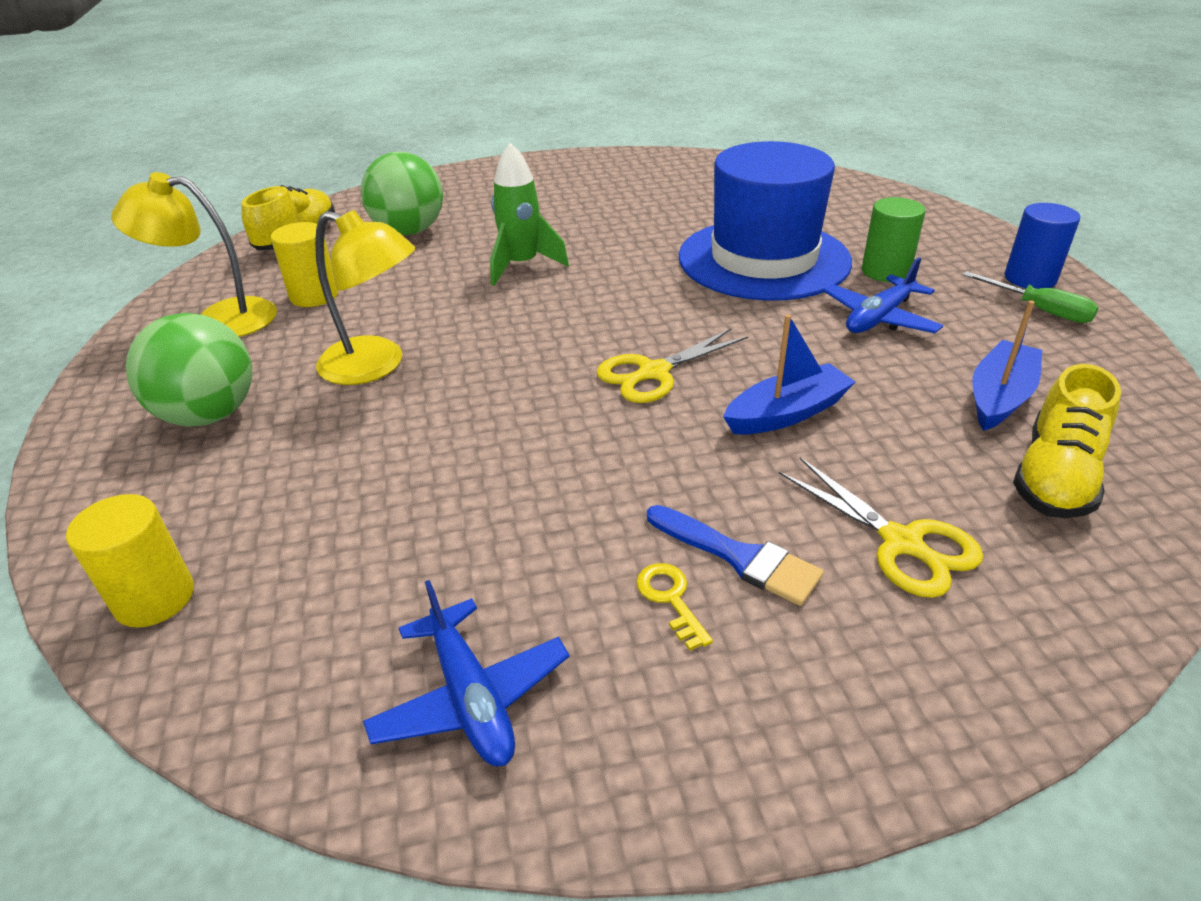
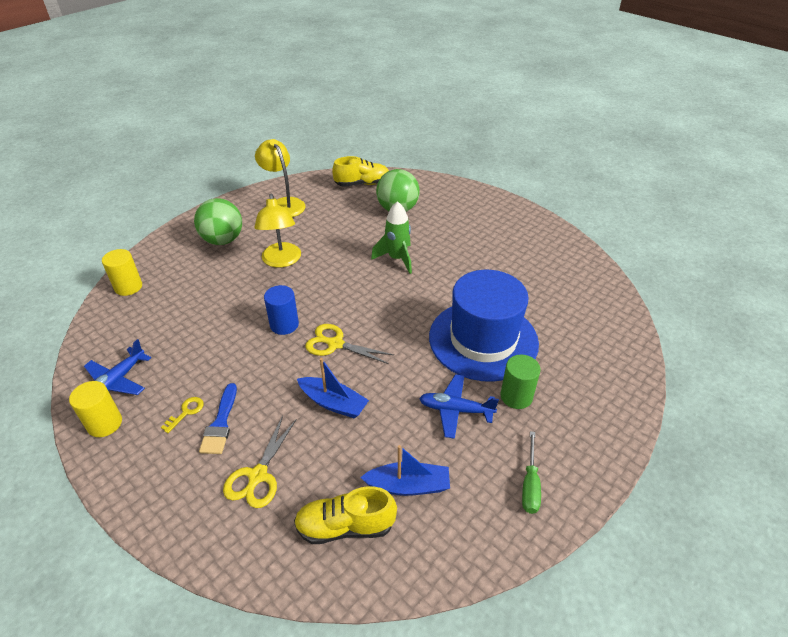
camera: 55 degrees right, 5 degrees up
yellow cylinder [271,222,338,307] -> yellow cylinder moved to [69,381,122,437]
blue cylinder [1004,203,1080,289] -> blue cylinder moved to [264,285,299,335]

